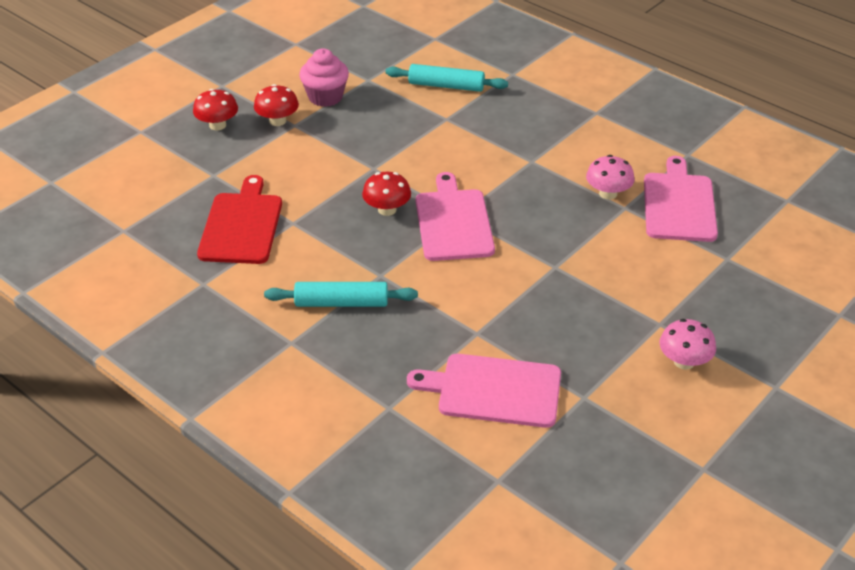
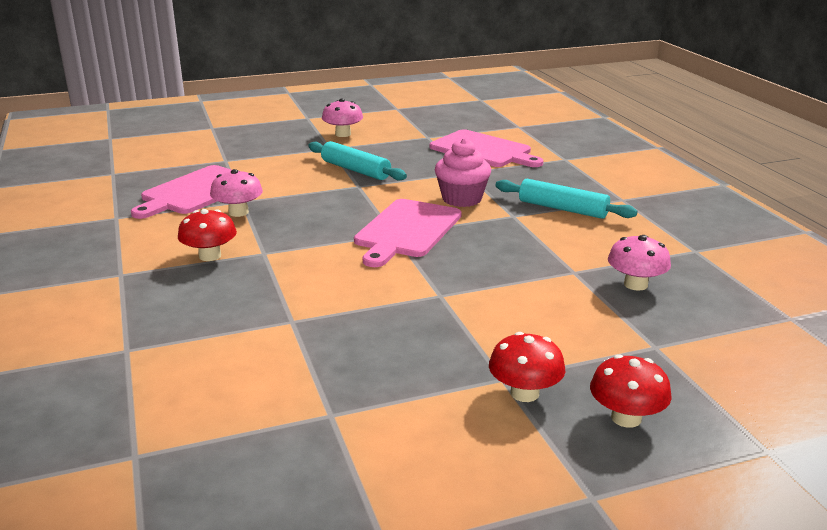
camera: 150 degrees left, 15 degrees down
red cutting board [197,175,282,264] -> pink mushroom [608,235,671,291]
pink cupcake [299,48,349,107] -> pink cupcake moved to [435,138,491,207]
red mushroom [362,172,411,216] -> red mushroom moved to [178,209,237,261]
turquoise rolling pin [385,64,508,92] -> turquoise rolling pin moved to [308,141,407,181]

